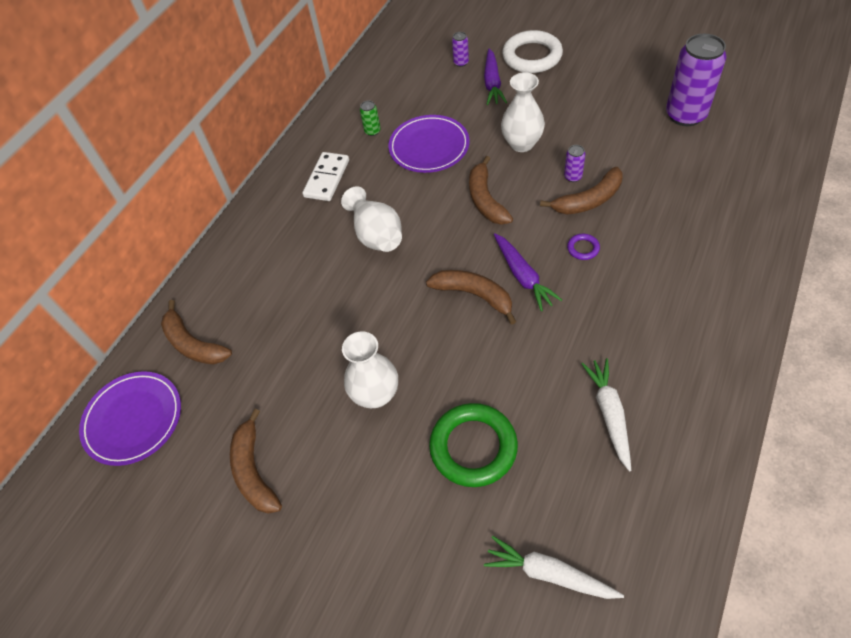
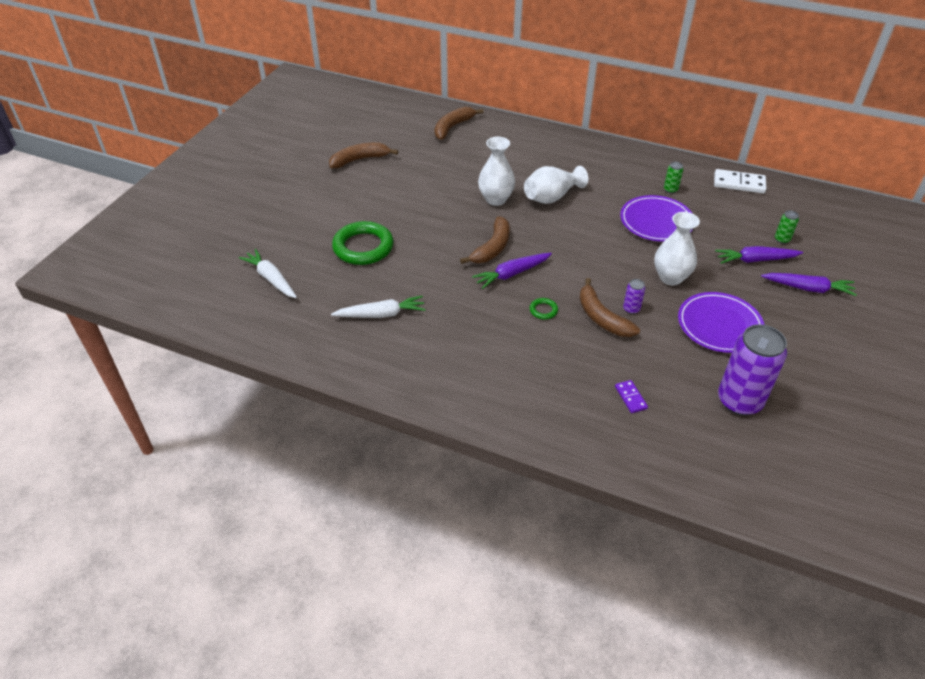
camera: 80 degrees right, 10 degrees down
purple plate [79,371,181,466] -> purple plate moved to [678,292,765,353]
white domino [302,152,349,201] -> white domino moved to [714,169,766,193]
white vase [342,331,398,408] -> white vase moved to [478,137,515,206]
purple can [452,32,469,67] -> green can [775,210,799,244]
brown banana [469,156,513,225] -> none
white carrot [484,536,624,599] -> white carrot turned 60 degrees counterclockwise [239,249,297,298]
white ring [502,30,563,73] -> purple carrot [761,273,857,296]
purple ring [567,234,600,260] -> green ring [529,298,558,319]
none -> purple domino [615,380,648,413]

